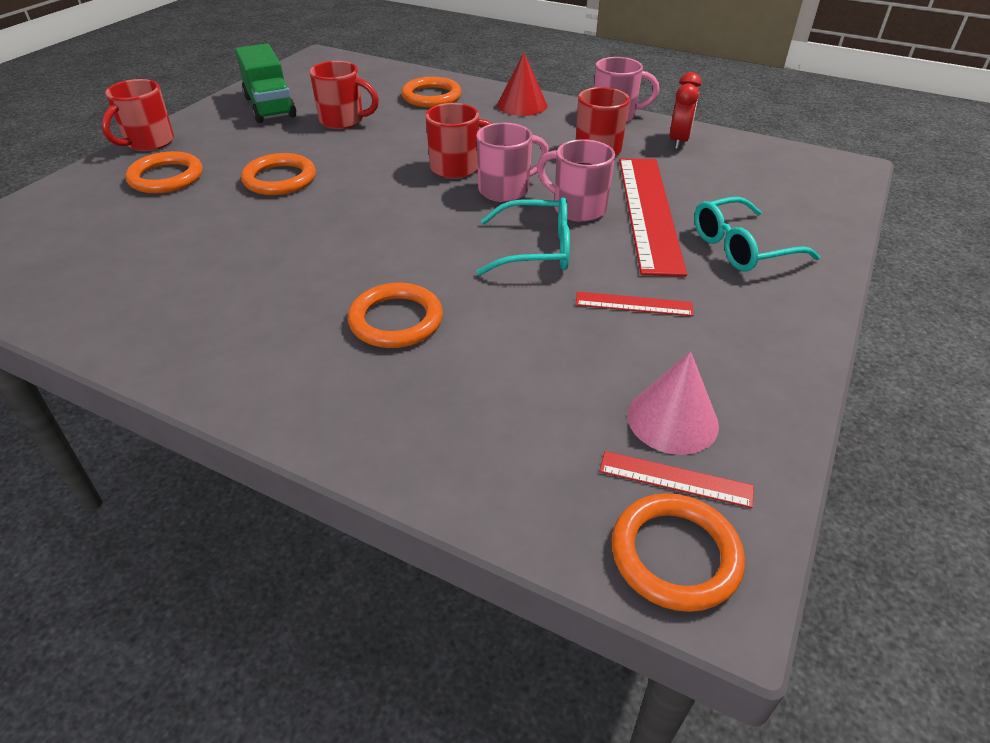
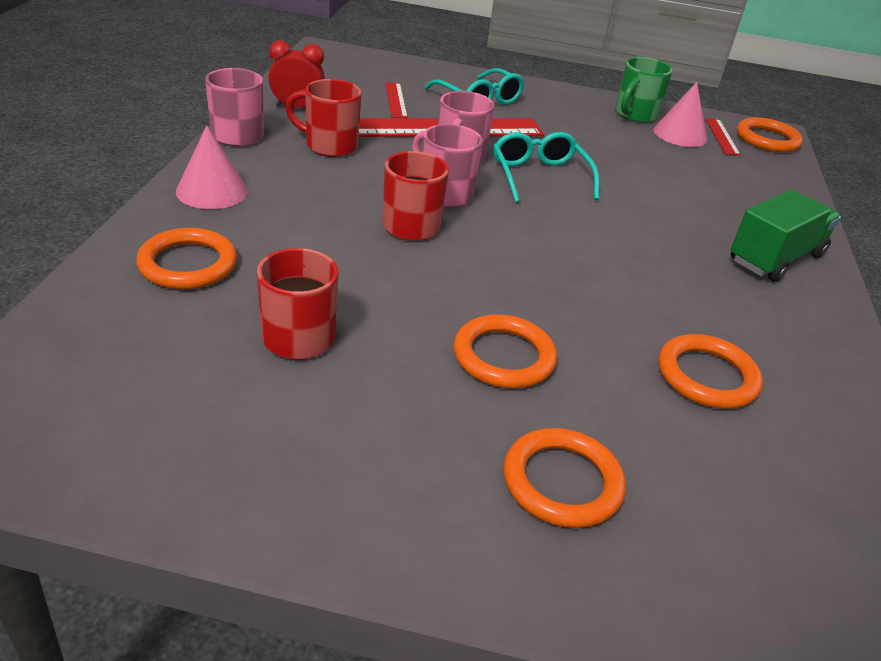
camera: 110 degrees left, 5 degrees down
red mug [102,79,174,151] -> none
green truck [235,44,296,123] -> green truck moved to [731,190,841,282]
orange ring [348,283,443,348] -> orange ring moved to [658,334,763,409]
red cone [497,53,547,116] -> pink cone [176,125,248,209]
red ruler [576,292,694,316] -> red ruler moved to [385,82,408,118]
none -> green mug [615,57,673,123]

